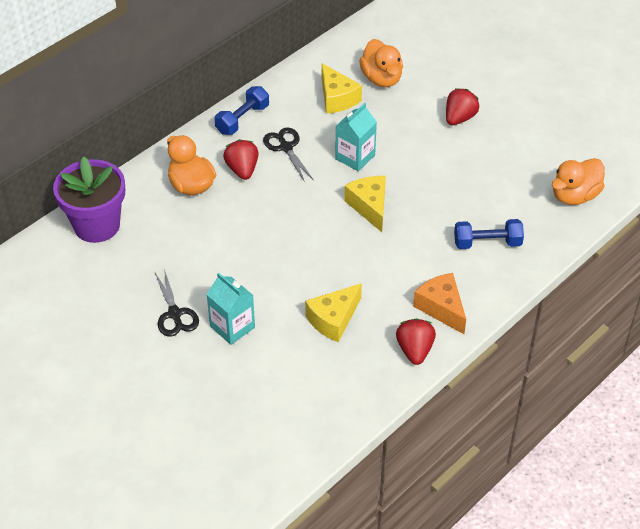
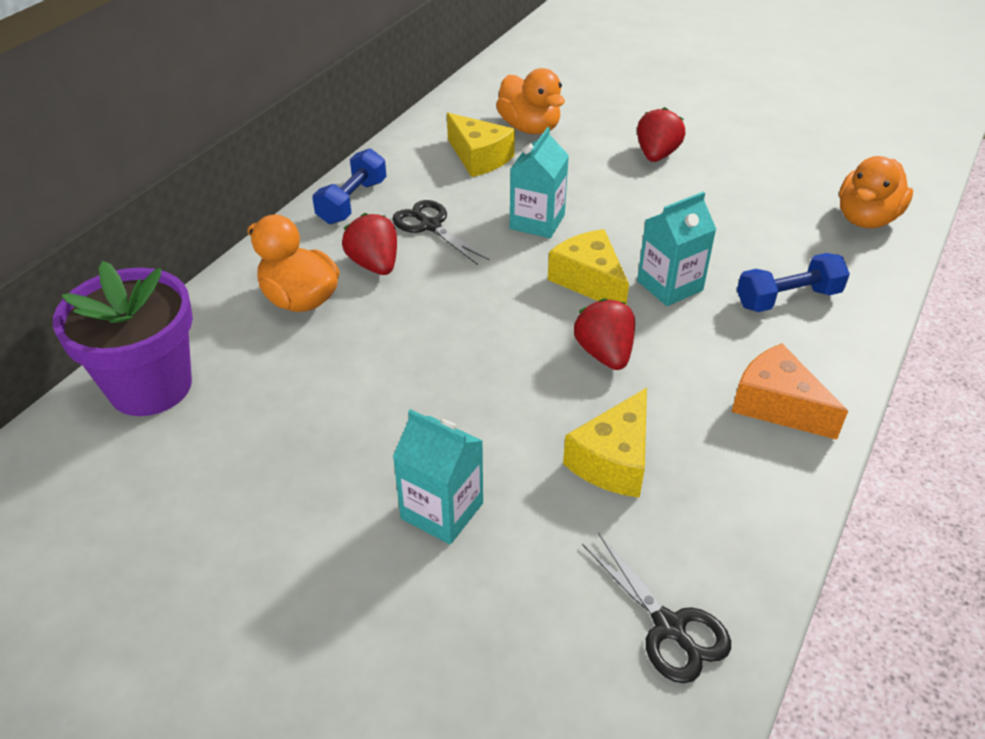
camera: 15 degrees left, 5 degrees down
black scissors [154,269,199,337] -> black scissors moved to [582,533,731,683]
red strawberry [396,319,436,365] -> red strawberry moved to [574,298,635,370]
none -> turquoise carton [637,192,716,306]

